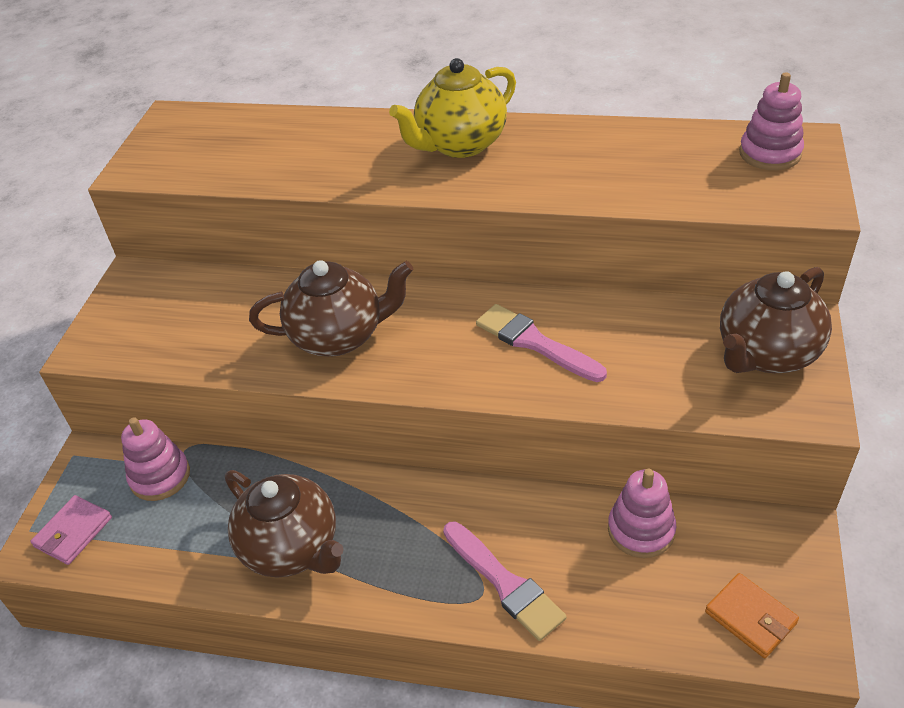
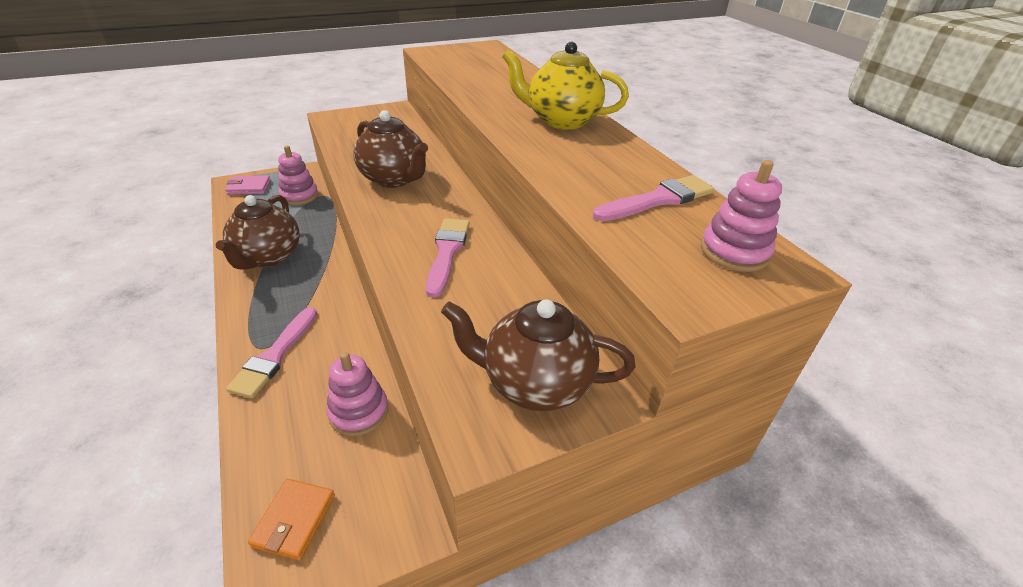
camera: 50 degrees right, 5 degrees down
none -> pink brush [593,175,714,221]

